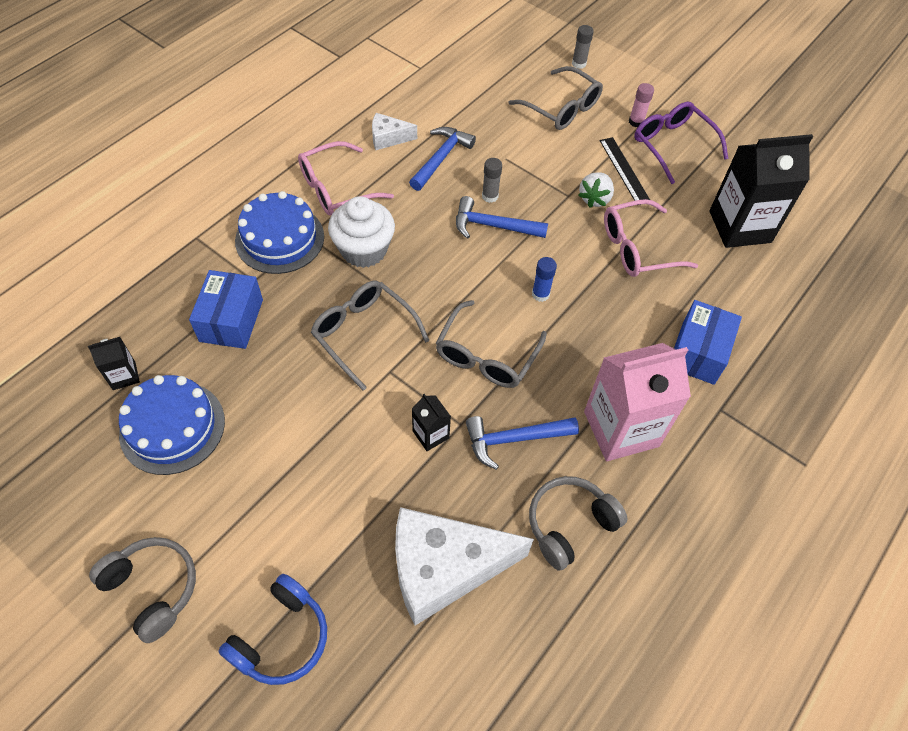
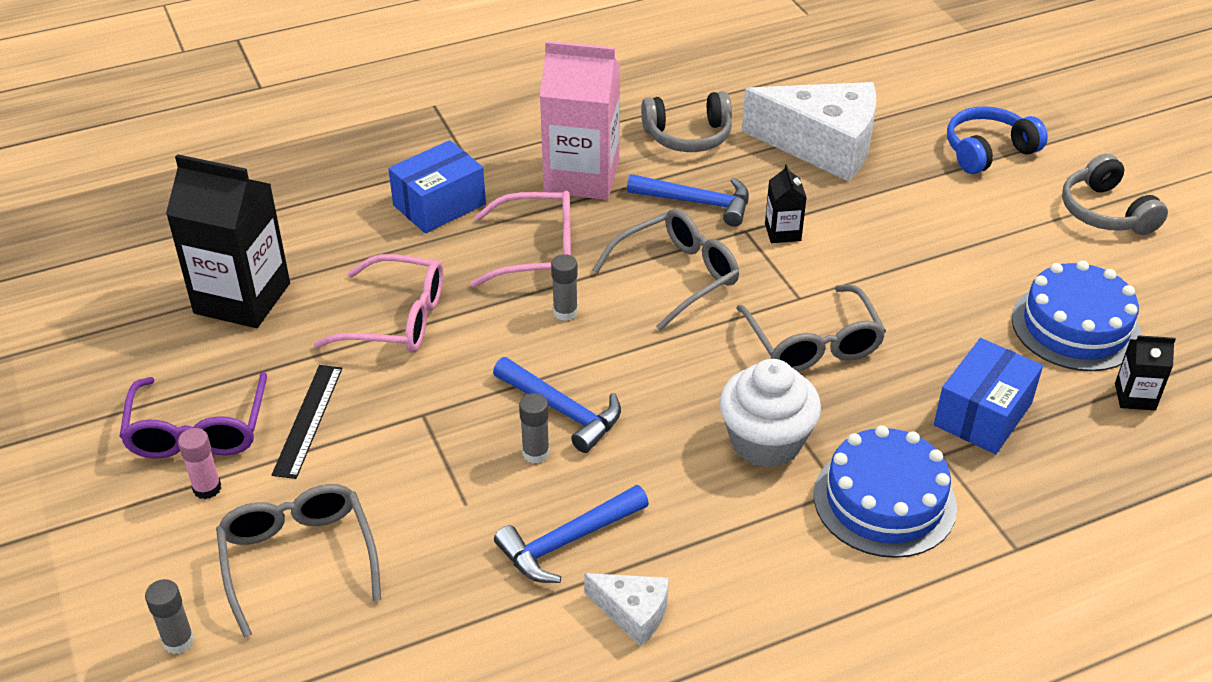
camera: 150 degrees left, 15 degrees down
pink glasses [298,141,394,216] -> pink glasses moved to [471,191,571,287]
blue glue stick [532,257,557,302] -> grey glue stick [551,254,578,321]
white strawberry [578,172,614,208] -> none

